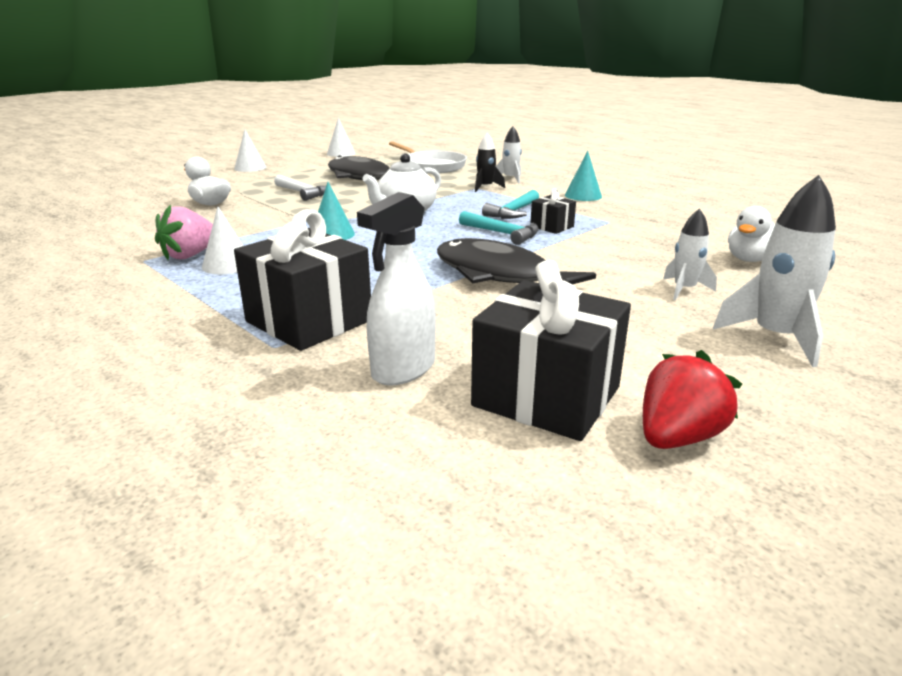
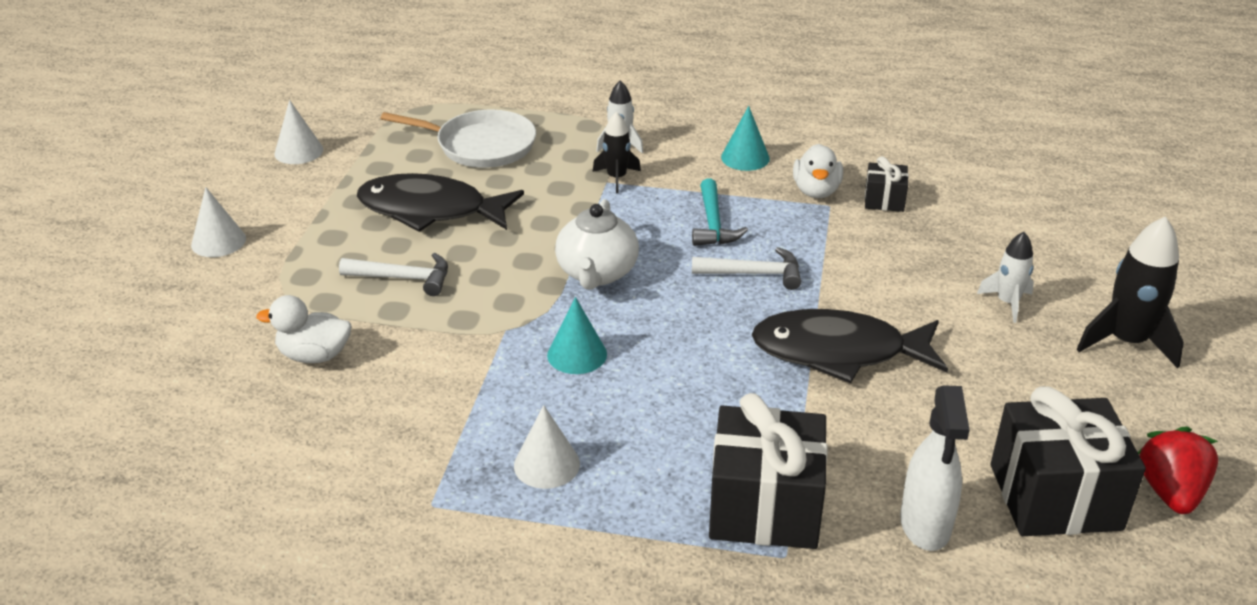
camera: 35 degrees left, 10 degrees up
pink strawberry [155,204,213,260] -> none
turquoise hammer [459,211,539,245] -> white hammer [692,247,801,290]
black gift [530,188,576,234] -> black gift moved to [865,156,909,212]
white rocket [713,175,836,367] -> black rocket [1076,216,1184,368]
white duck [728,206,775,262] -> white duck moved to [793,144,843,198]

